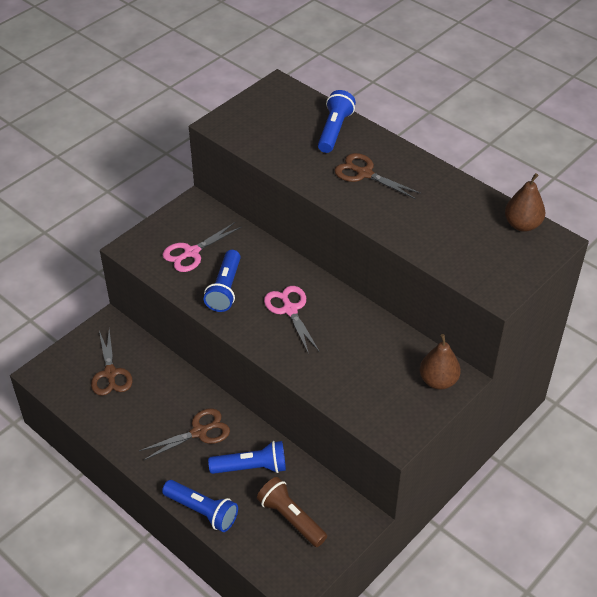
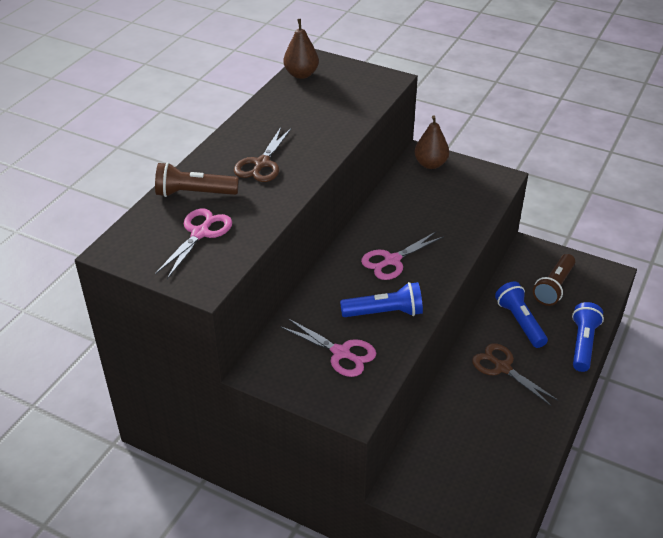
camera: 105 degrees left, 5 degrees down
brown scissors [91,329,133,396] -> none
blue flashlight [318,90,356,153] -> brown flashlight [155,162,239,197]
none -> pink scissors [155,208,232,279]

